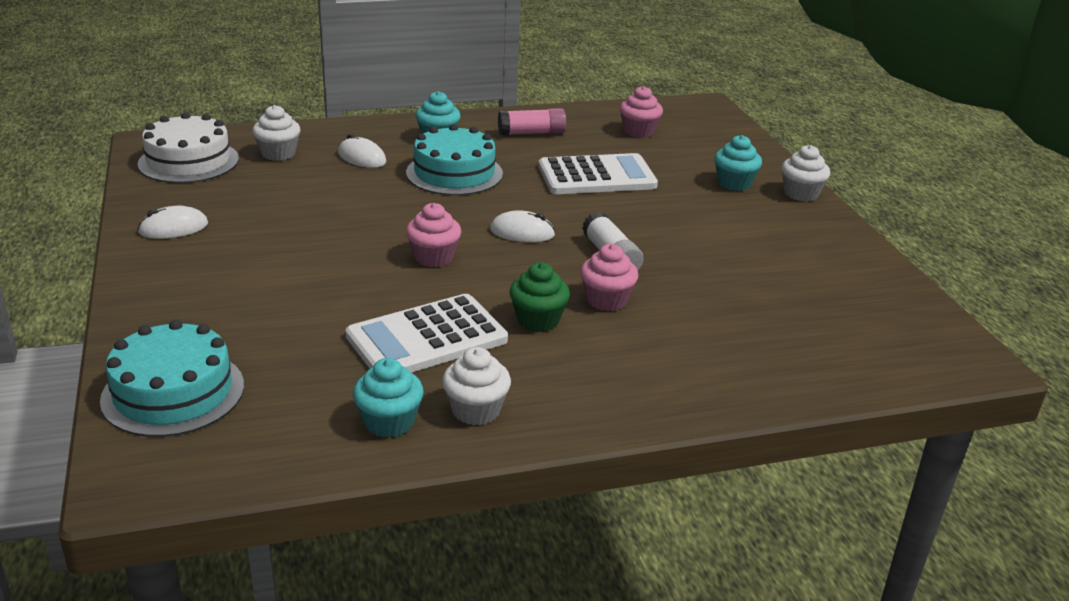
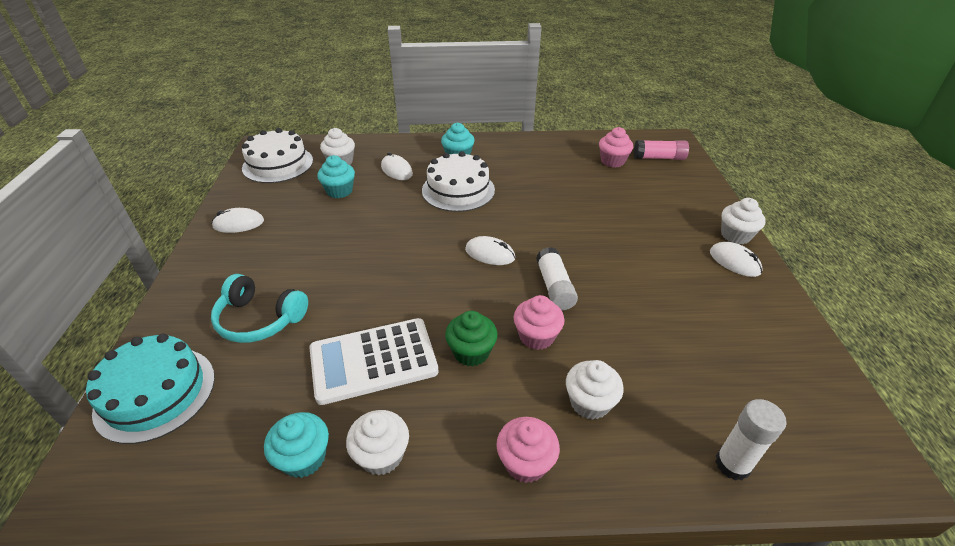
camera: 15 degrees right, 10 degrees up
turquoise cake [406,124,503,195] -> white cake [422,151,495,212]
pink cupcake [406,203,461,267] -> pink cupcake moved to [496,417,560,483]
pink glue stick [498,108,566,135] -> pink glue stick moved to [634,140,689,160]
white calculator [539,153,658,194] -> none
turquoise cupcake [714,135,762,191] -> turquoise cupcake moved to [317,155,355,198]
none -> turquoise headphones [211,274,308,343]
none -> white cupcake [566,360,624,420]
none -> white mouse [710,242,763,277]
none -> white glue stick [715,399,787,481]

